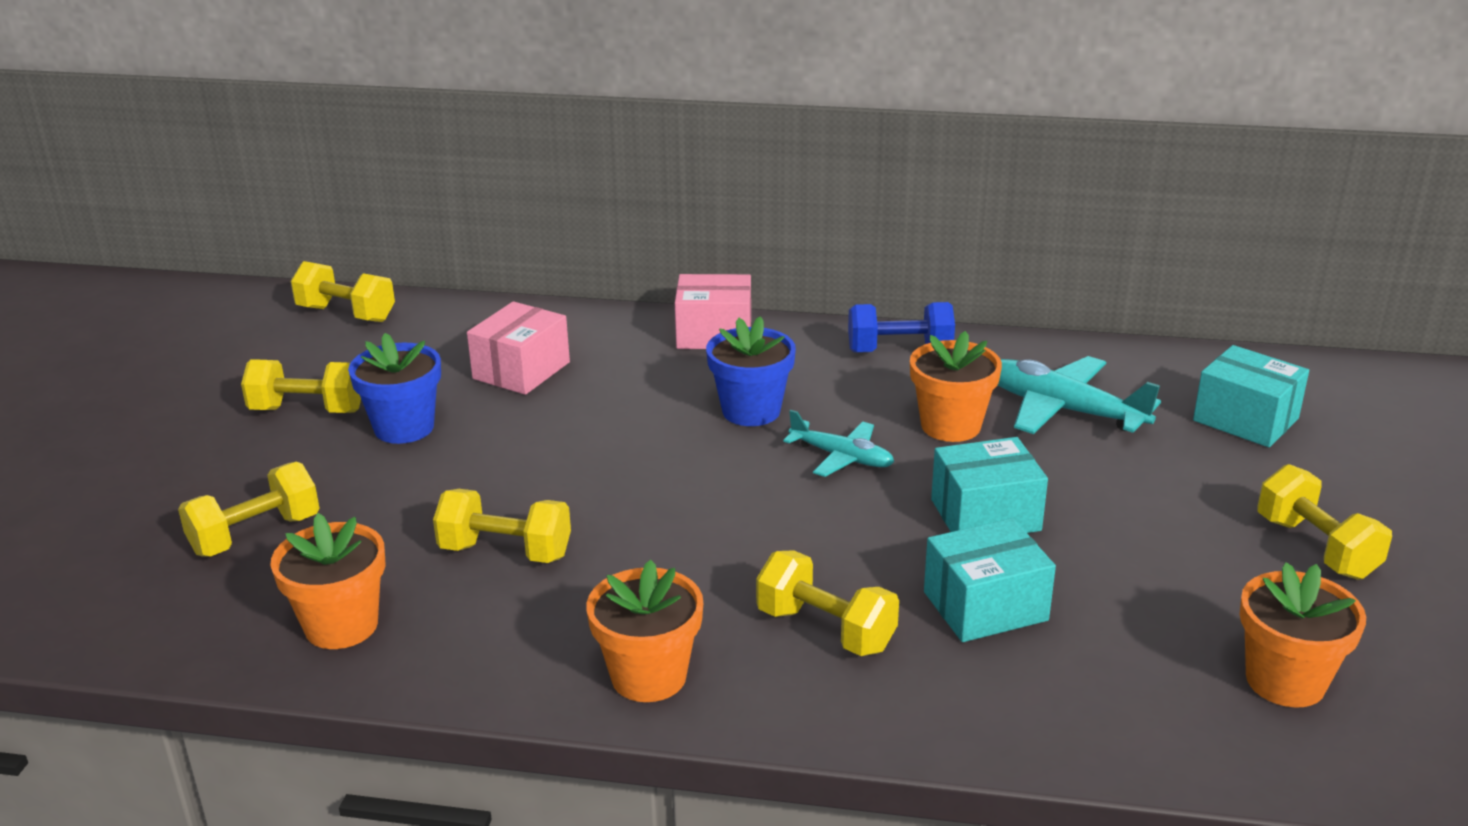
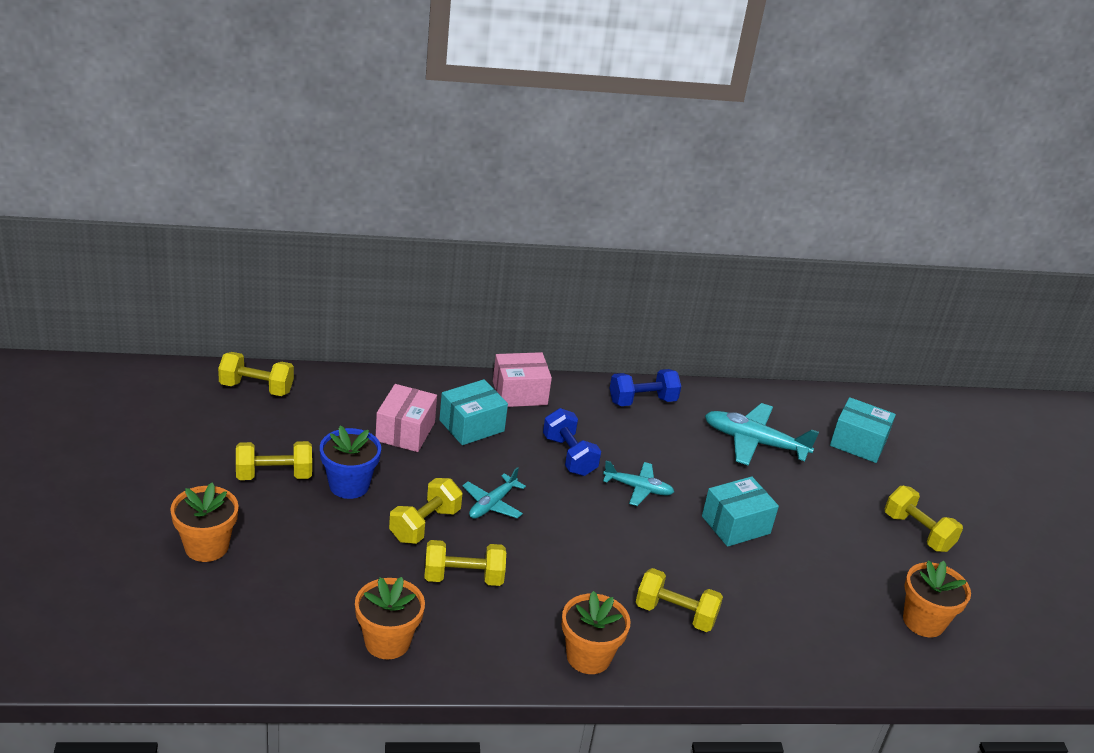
camera: 20 degrees left, 5 degrees up
yellow dumbbell [178,462,319,557] -> yellow dumbbell moved to [389,478,462,544]
blue flower pot [706,316,796,426] -> blue dumbbell [543,408,601,476]
orange flower pot [910,331,1002,442] -> orange flower pot moved to [170,483,239,562]
turquoise box [924,518,1056,642] -> turquoise box moved to [439,379,508,445]
none -> turquoise plane [462,467,526,519]

